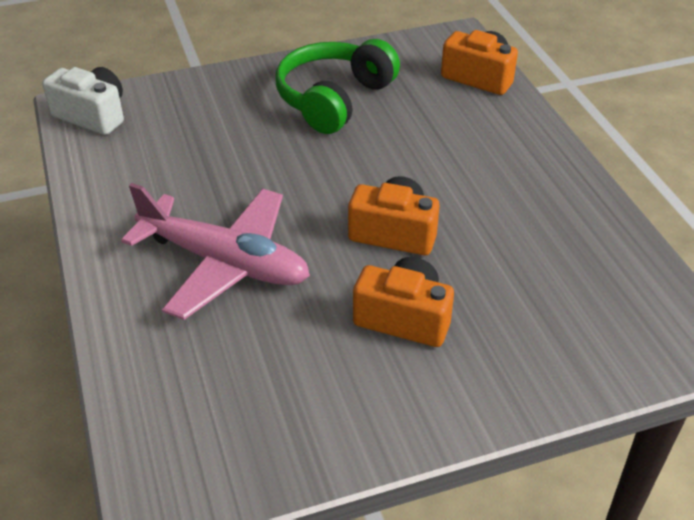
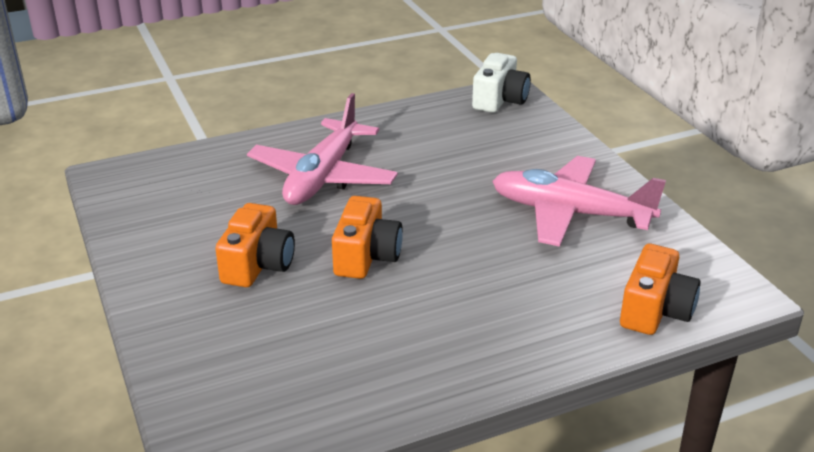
camera: 85 degrees right, 10 degrees down
green headphones [275,39,400,134] -> pink plane [492,156,666,247]

